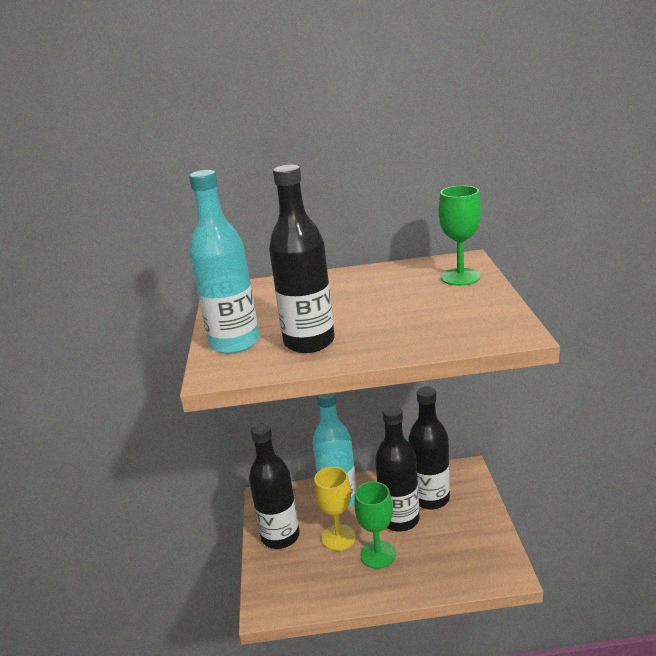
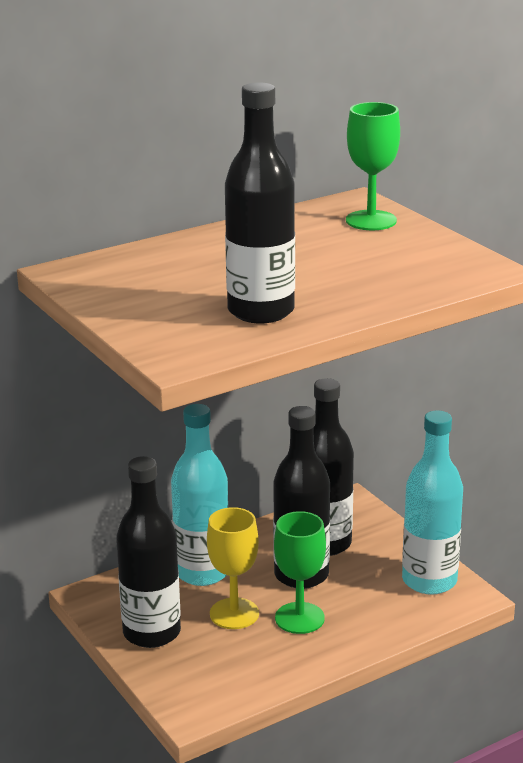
camera: 30 degrees left, 0 degrees up
turquoise bottle [189,170,259,354] -> turquoise bottle moved to [402,410,463,595]

